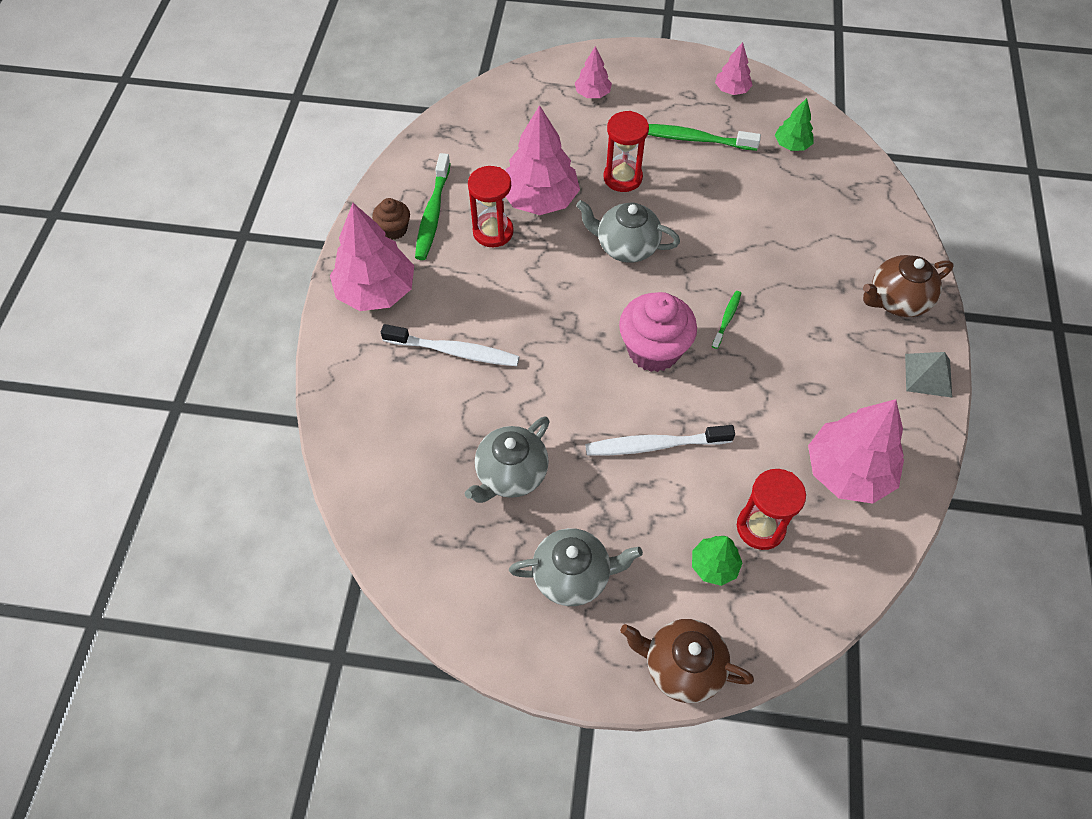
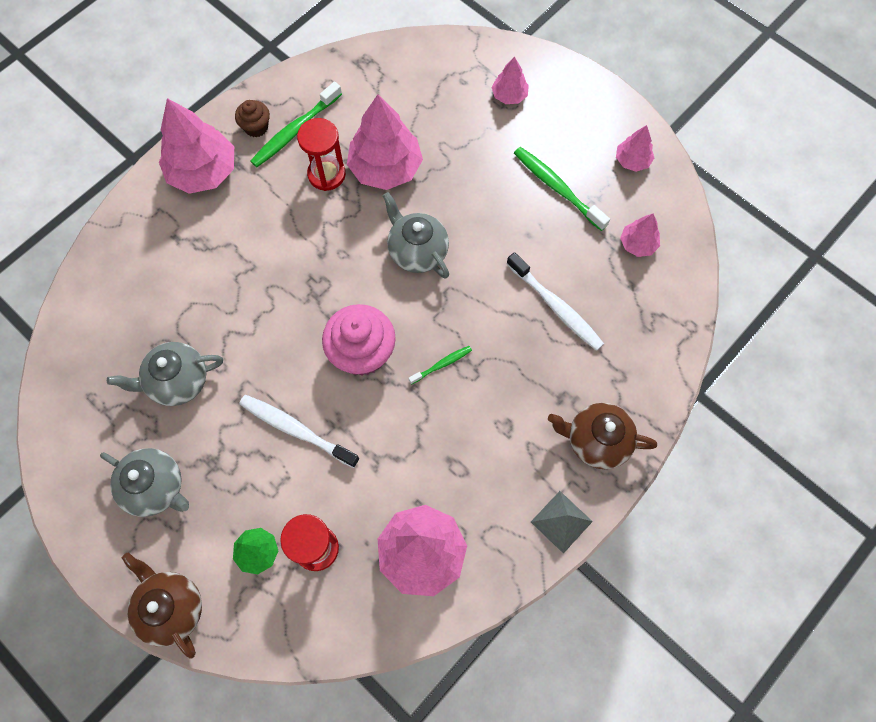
camera: 35 degrees right, 10 degrees up
white toothbrush [381,324,520,366] -> white toothbrush moved to [507,252,604,351]
red hourglass [604,111,649,192] -> none
green tree [775,98,813,151] -> pink tree [620,214,660,257]

